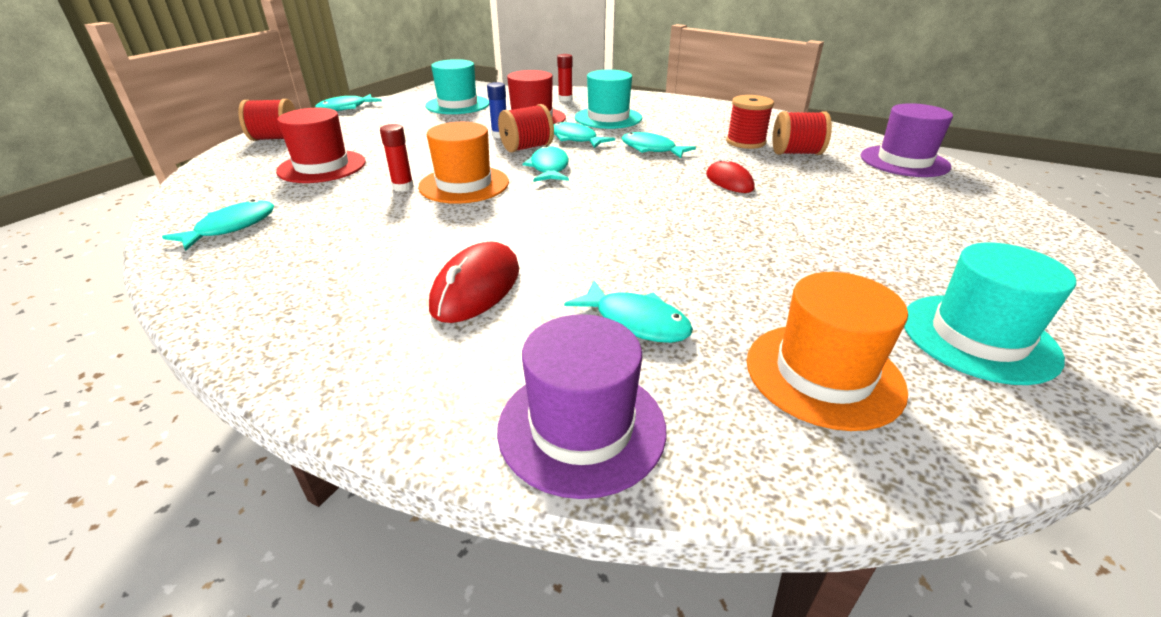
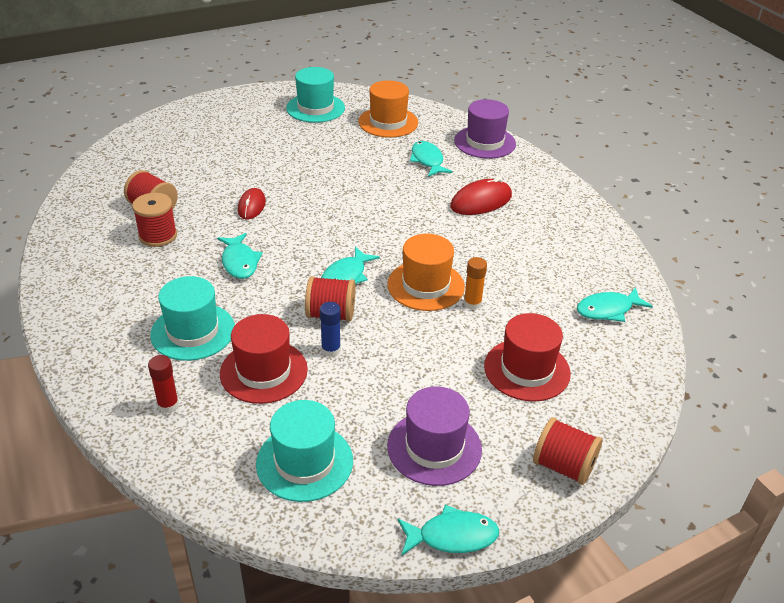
camera: 145 degrees left, 5 degrees up
red glue stick [380,124,414,192] -> orange glue stick [464,257,487,310]
turquoise fish [553,122,615,148] -> none
purple hat [861,103,953,177] -> purple hat moved to [387,386,482,486]

